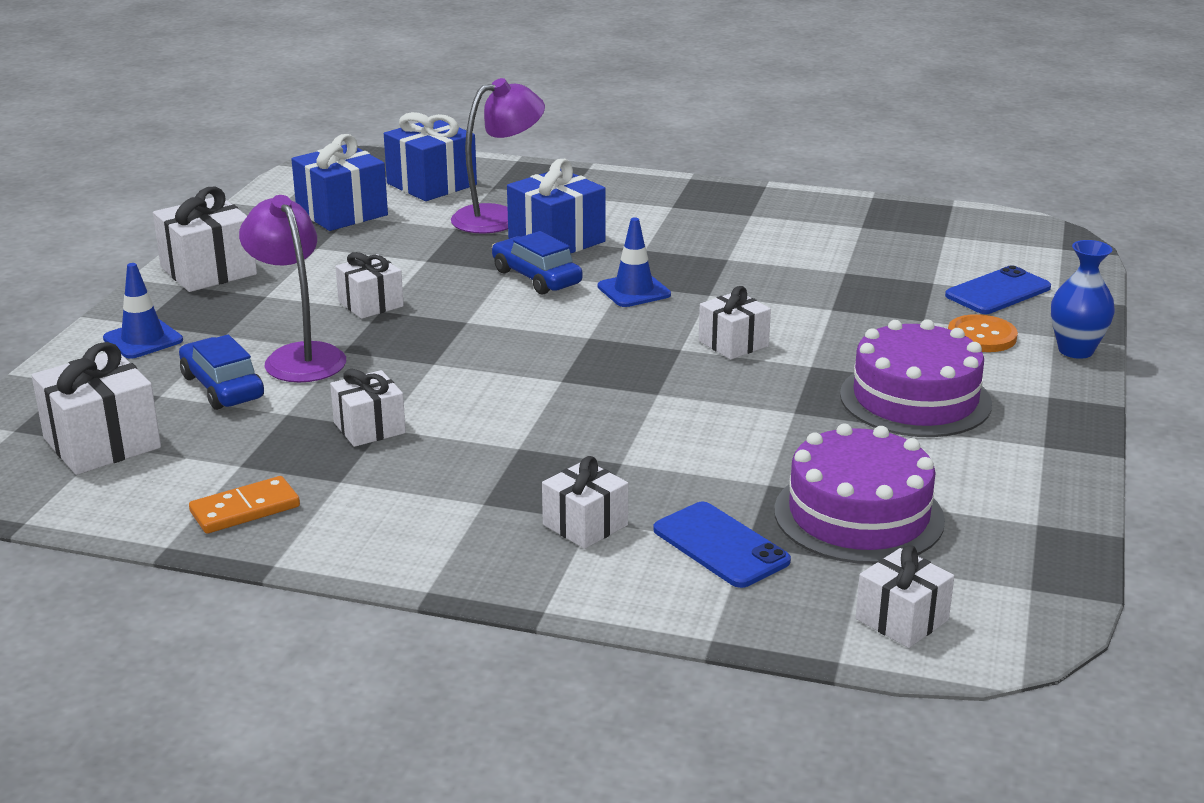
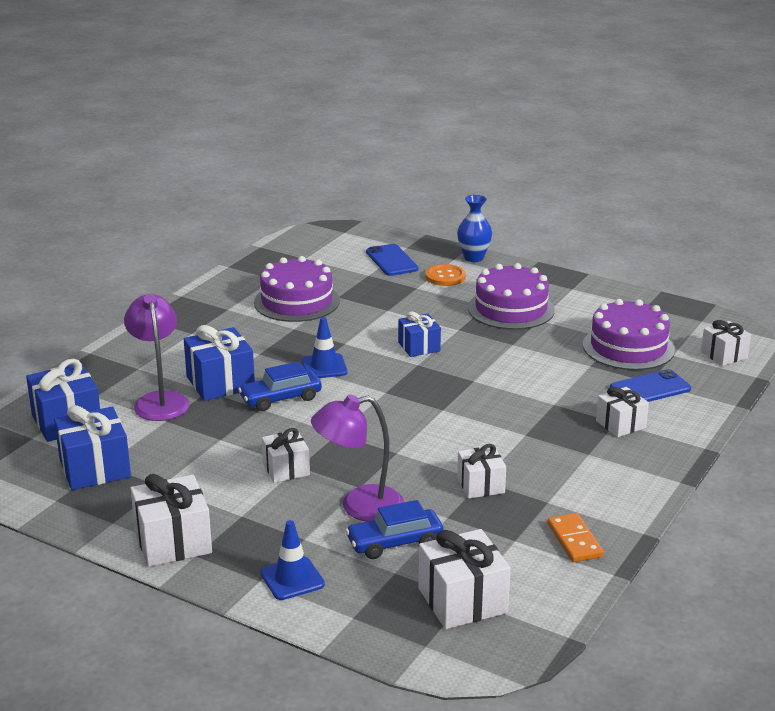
camera: 75 degrees left, 0 degrees up
white gift [699,286,771,360] -> blue gift [398,312,441,357]
none -> purple cake [254,256,340,322]

